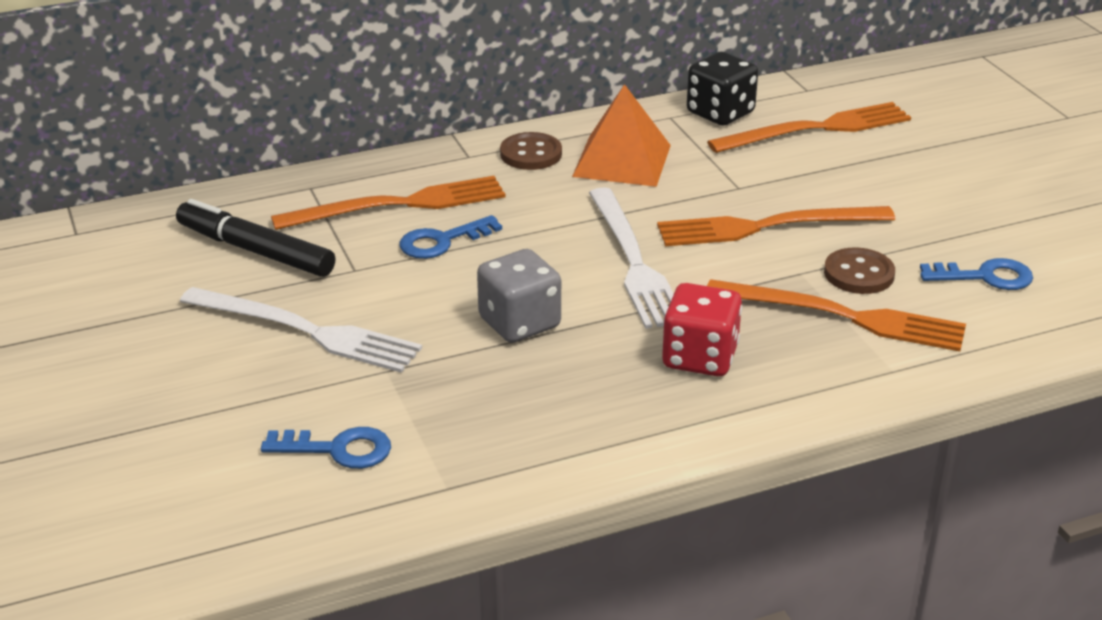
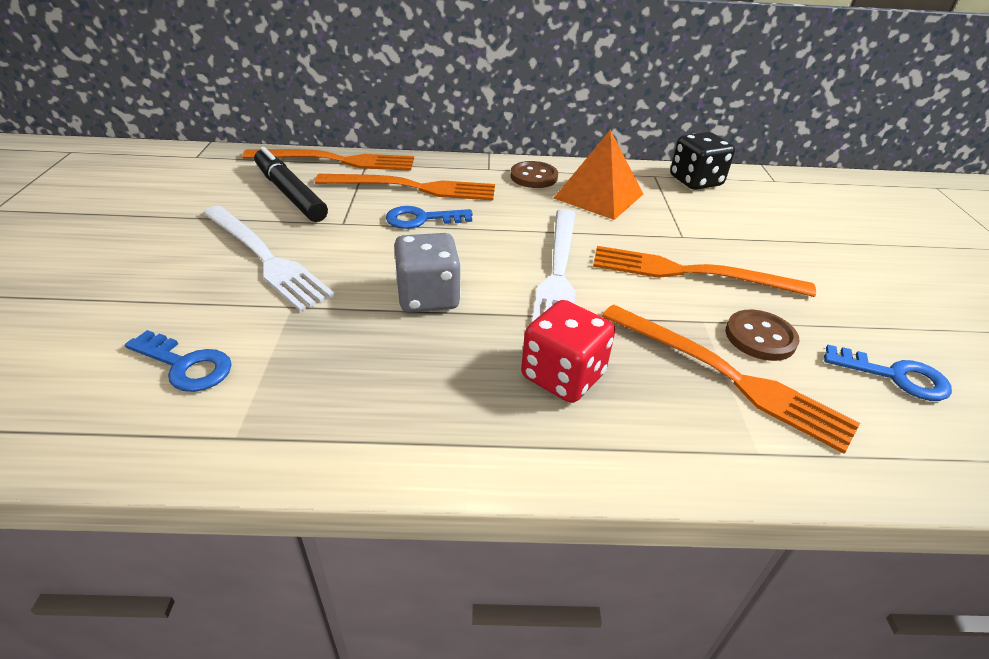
camera: 20 degrees right, 5 degrees up
orange fork [707,102,911,153] -> orange fork moved to [242,149,414,171]

